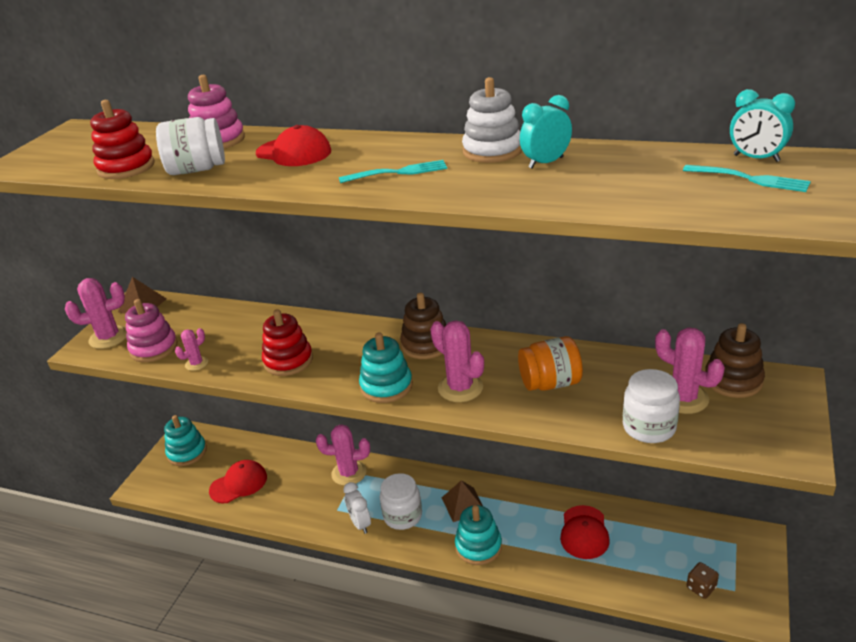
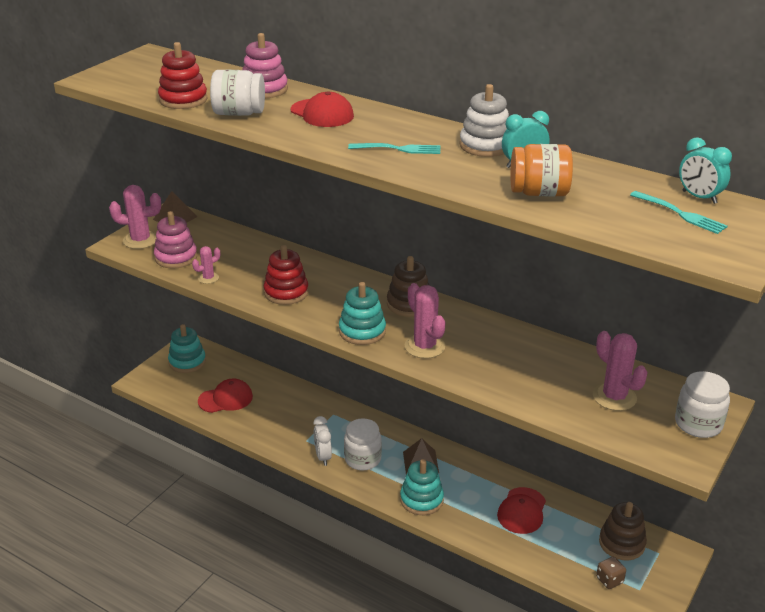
camera: 10 degrees right, 0 degrees up
pink cactus [316,424,370,486] -> none
orange jar [518,336,583,391] -> orange jar moved to [511,144,573,196]
white jar [623,369,680,443] -> white jar moved to [675,371,730,438]
brown stacking toy [705,323,765,398] -> brown stacking toy moved to [599,502,647,560]

